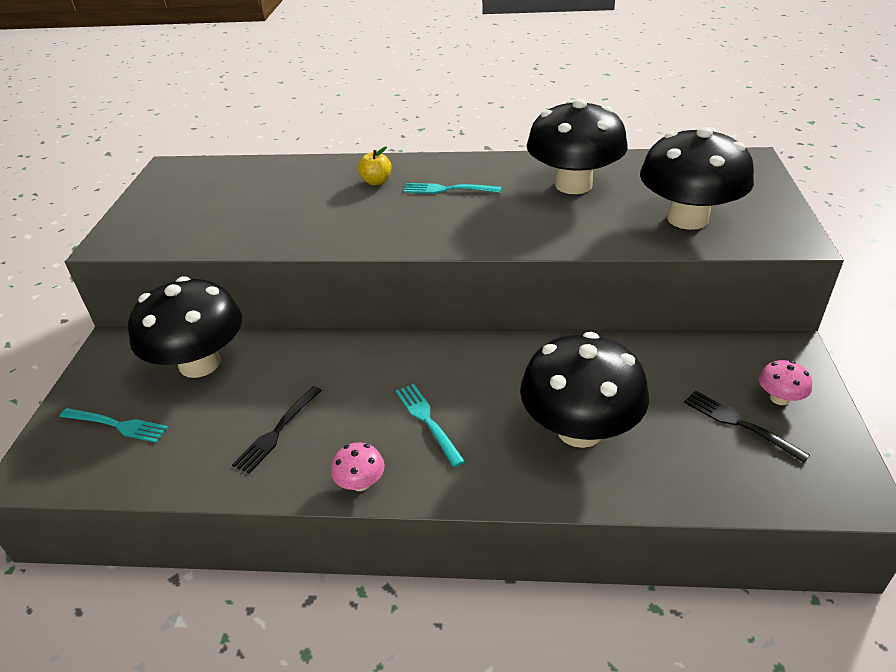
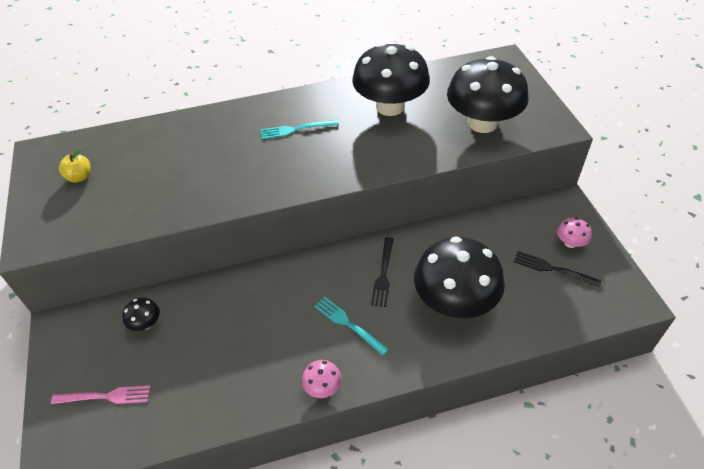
camera: 20 degrees left, 10 degrees up
turquoise fork [60,408,169,443] -> pink fork [51,386,151,404]
black mushroom [128,276,242,378] -> black mushroom [122,298,160,331], size x0.41
black fork [232,386,322,474] -> black fork moved to [371,237,394,307]
yellow apple [358,146,391,185] -> yellow apple moved to [59,148,91,183]

